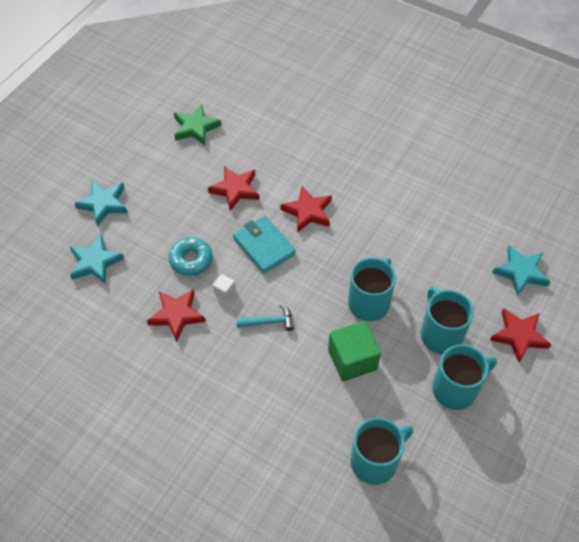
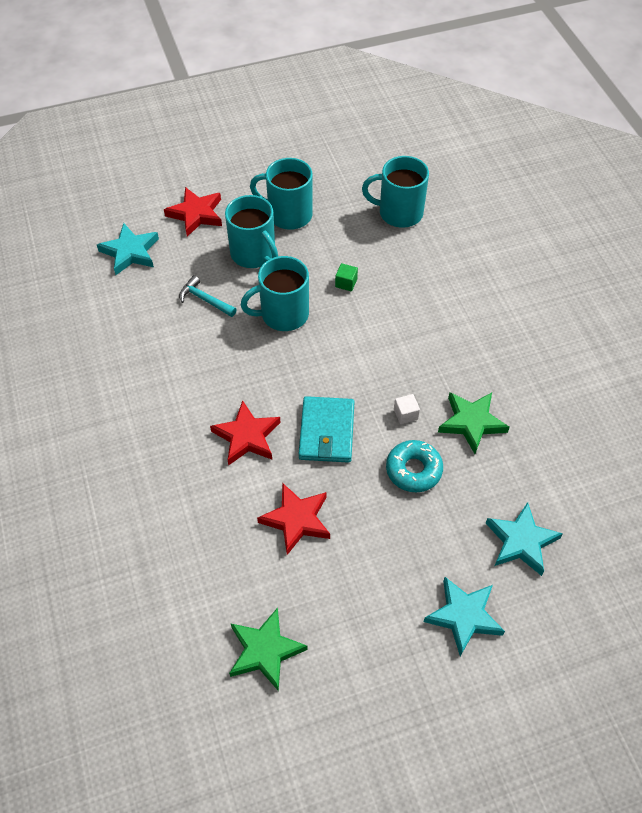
camera: 140 degrees left, 0 degrees up
red star [147,289,206,342] -> green star [438,392,510,454]
turquoise hammer [236,304,294,331] -> turquoise hammer moved to [179,275,237,317]
green cube [328,321,381,381] -> green cube [335,263,358,291], size x0.44
turquoise mug [421,287,474,354] -> turquoise mug turned 60 degrees counterclockwise [225,195,278,268]

